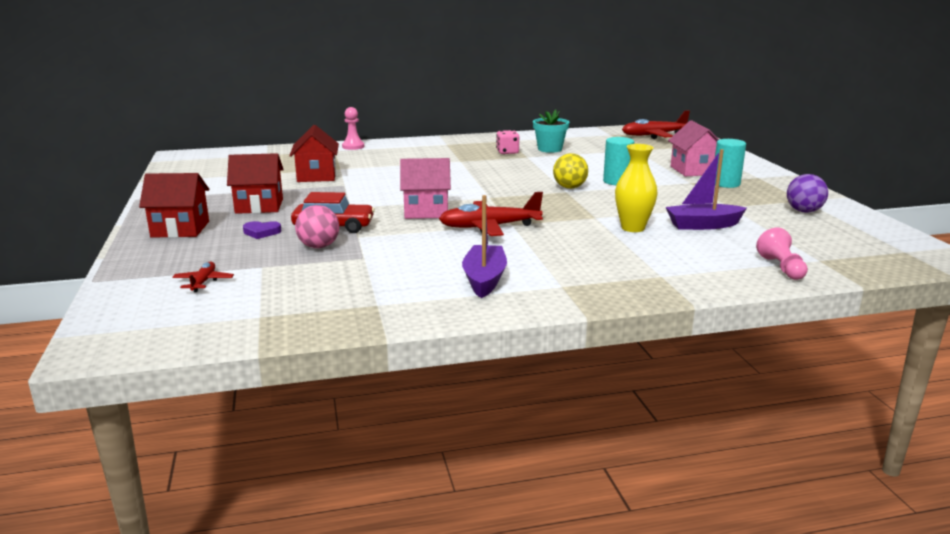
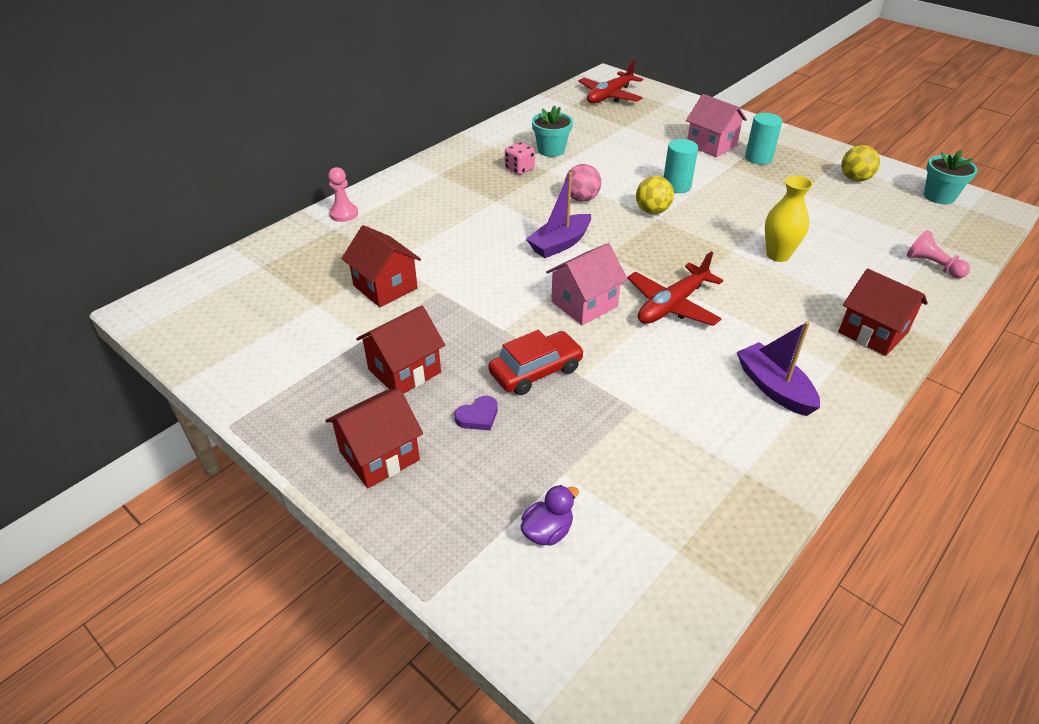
camera: 35 degrees left, 20 degrees up
red plane [172,261,234,292] -> purple duck [521,485,579,546]
pink ball [295,205,339,248] -> pink ball moved to [565,164,601,202]
purple boat [666,149,747,230] -> purple boat moved to [526,172,591,258]
purple ball [787,174,828,213] -> yellow ball [841,145,880,182]
none -> red house [838,268,928,356]
none -> turquoise flower pot [924,150,978,204]

